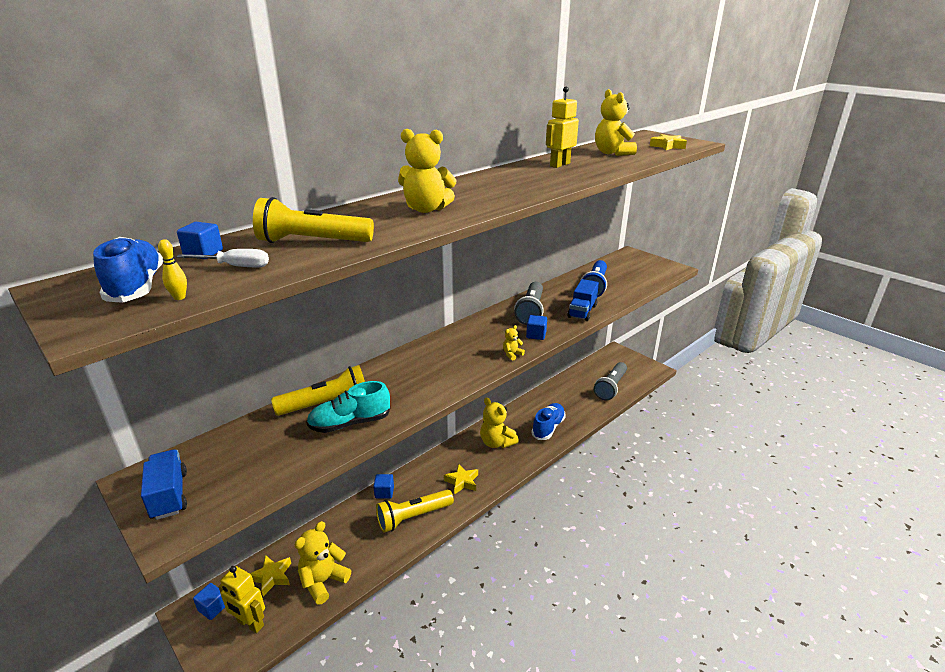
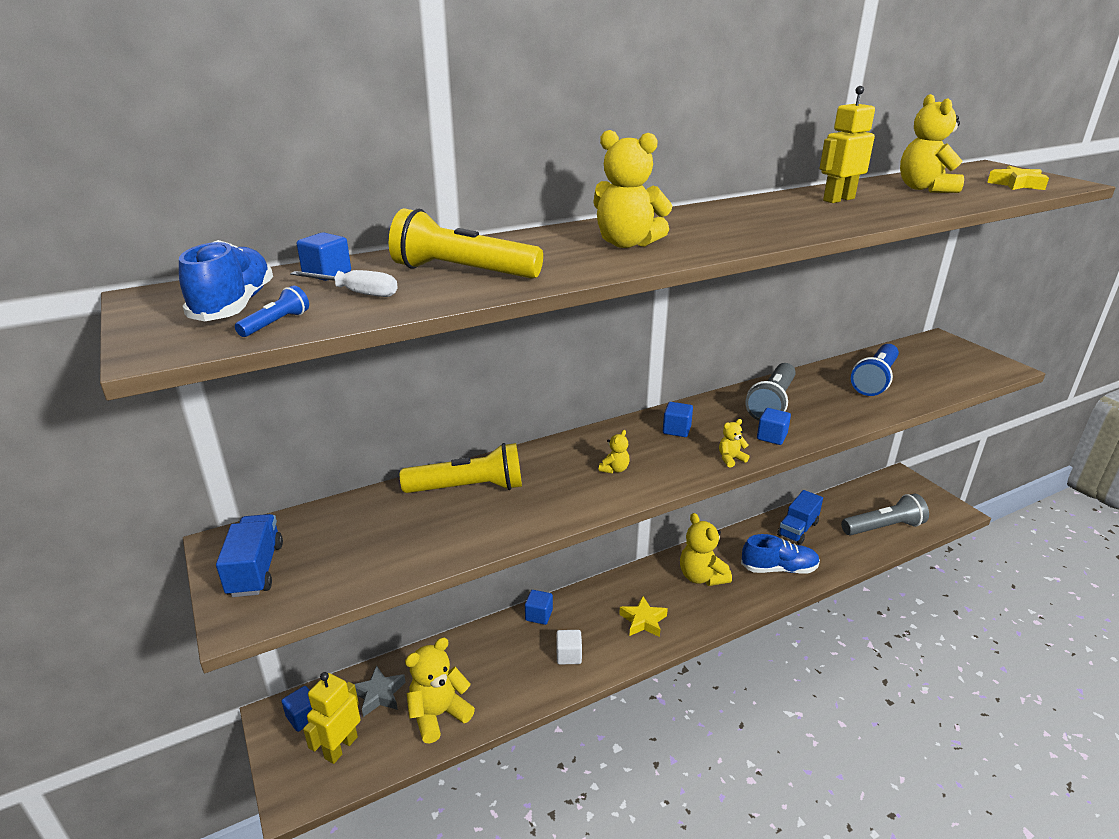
camera: 15 degrees right, 0 degrees up
yellow bowling pin [158,239,187,300] -> blue flashlight [235,285,309,337]
yellow robot [218,566,265,633] -> yellow robot turned 75 degrees clockwise [303,672,360,764]
yellow star [250,555,291,596] -> grey star [354,665,406,717]
turquoise shoe [306,381,391,433] -> none
yellow flashlight [376,489,454,533] -> white cube [556,630,582,664]
blue shoe [531,403,566,440] -> blue shoe turned 45 degrees clockwise [741,534,820,574]
blue truck [567,279,599,321] -> blue truck moved to [777,490,823,545]
grey flashlight [594,362,627,400] -> grey flashlight turned 150 degrees counterclockwise [841,493,929,535]
none -> yellow teddy bear [599,430,629,474]
none -> blue cube [663,402,693,437]

